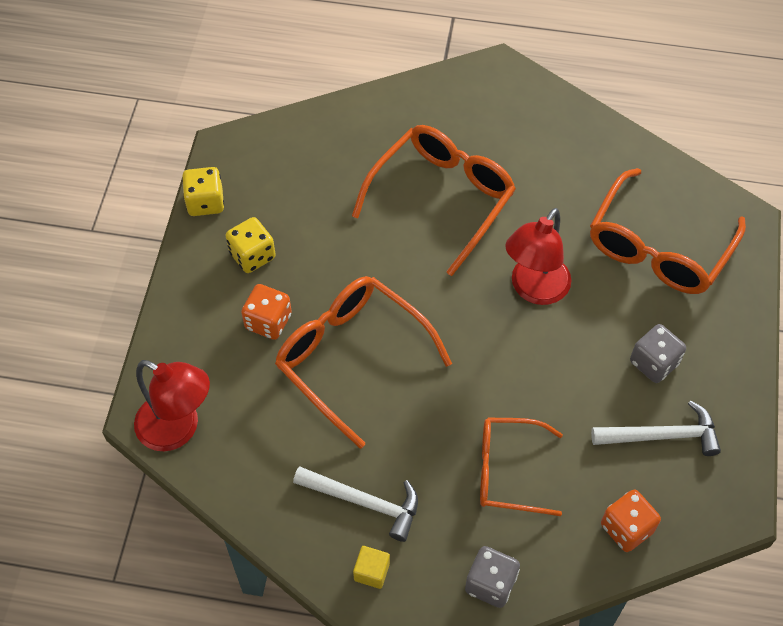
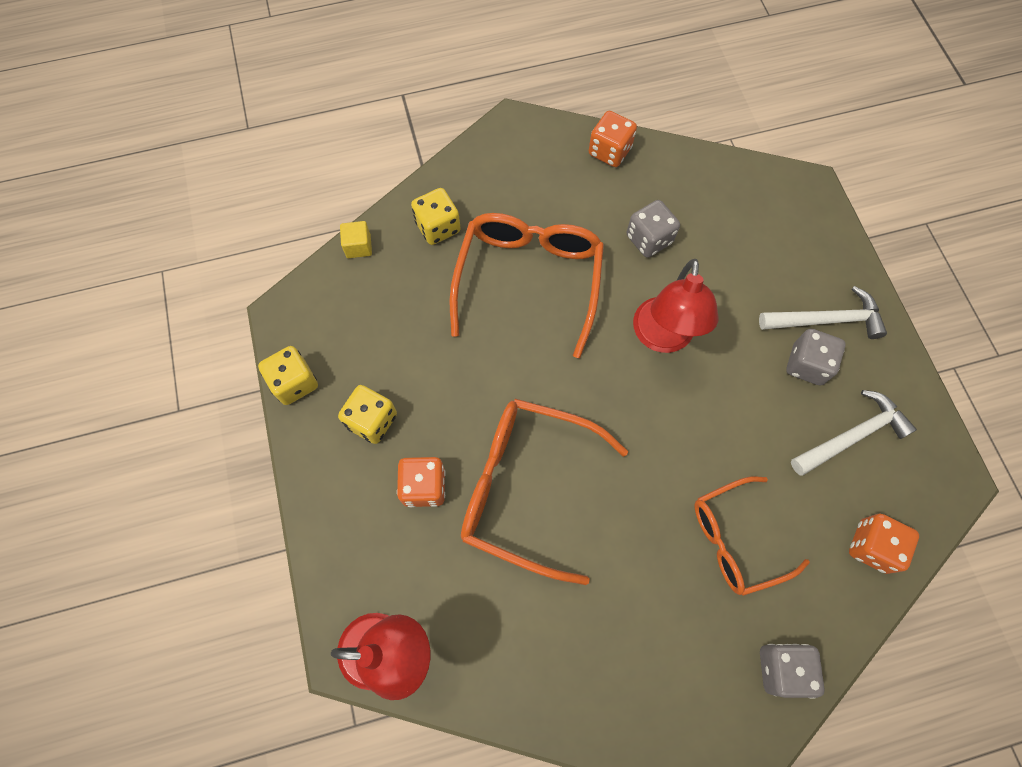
camera: 25 degrees left, 10 degrees up
white hammer [293,466,418,542] -> white hammer moved to [759,286,887,339]
yellow cube [353,546,390,589] -> yellow cube moved to [340,221,372,258]
orange glasses [590,168,746,294] -> none
none -> yellow dice [411,188,461,245]
none -> orange dice [589,111,637,167]
none -> grey dice [627,200,680,258]

